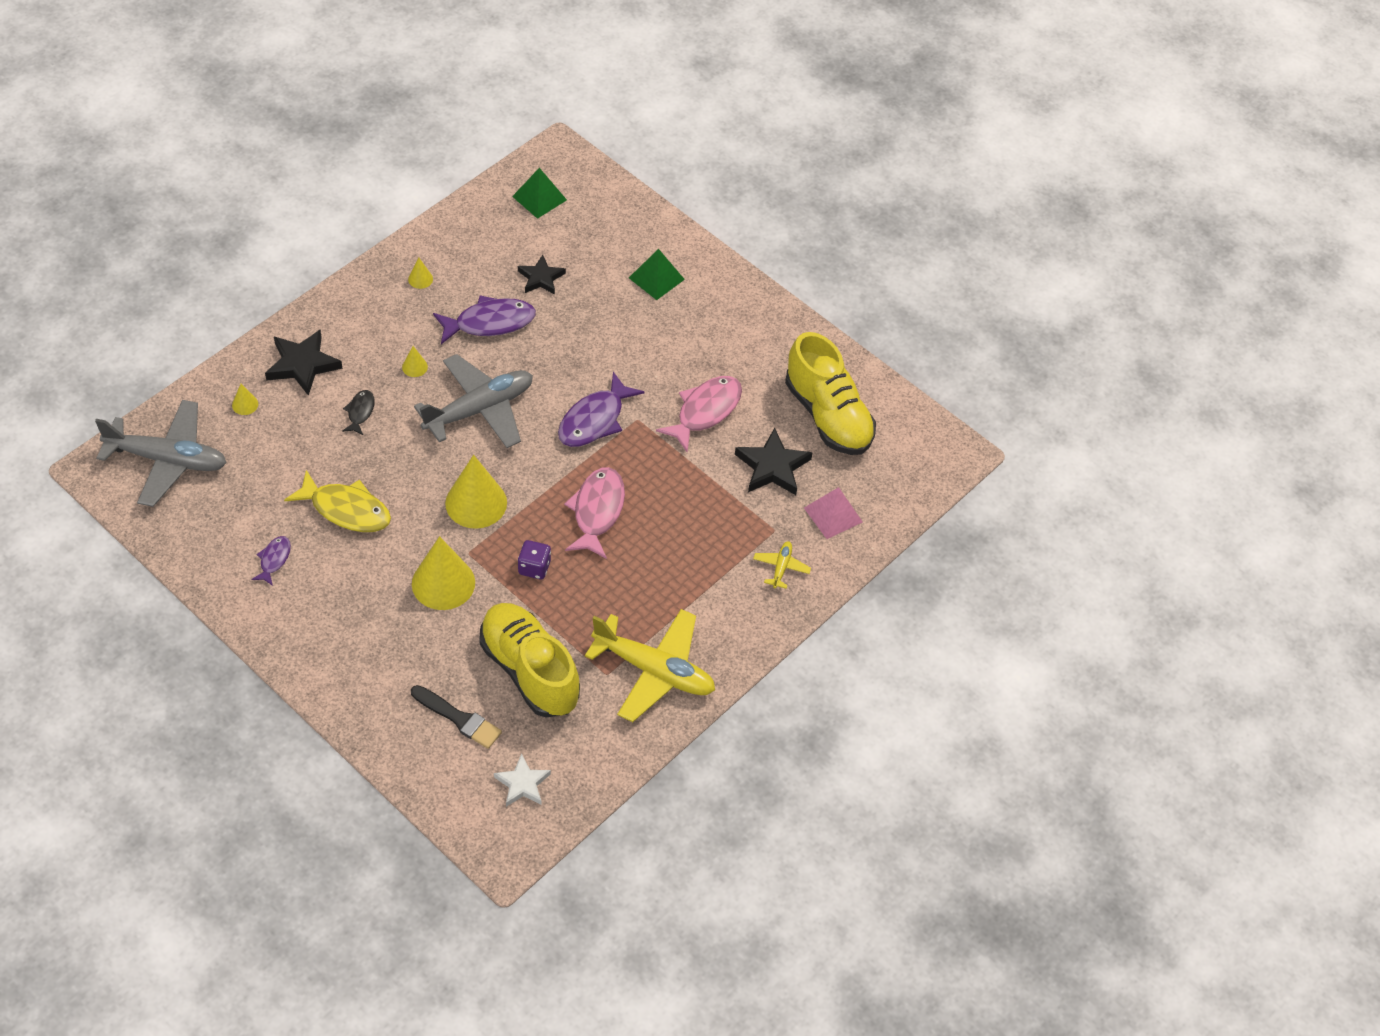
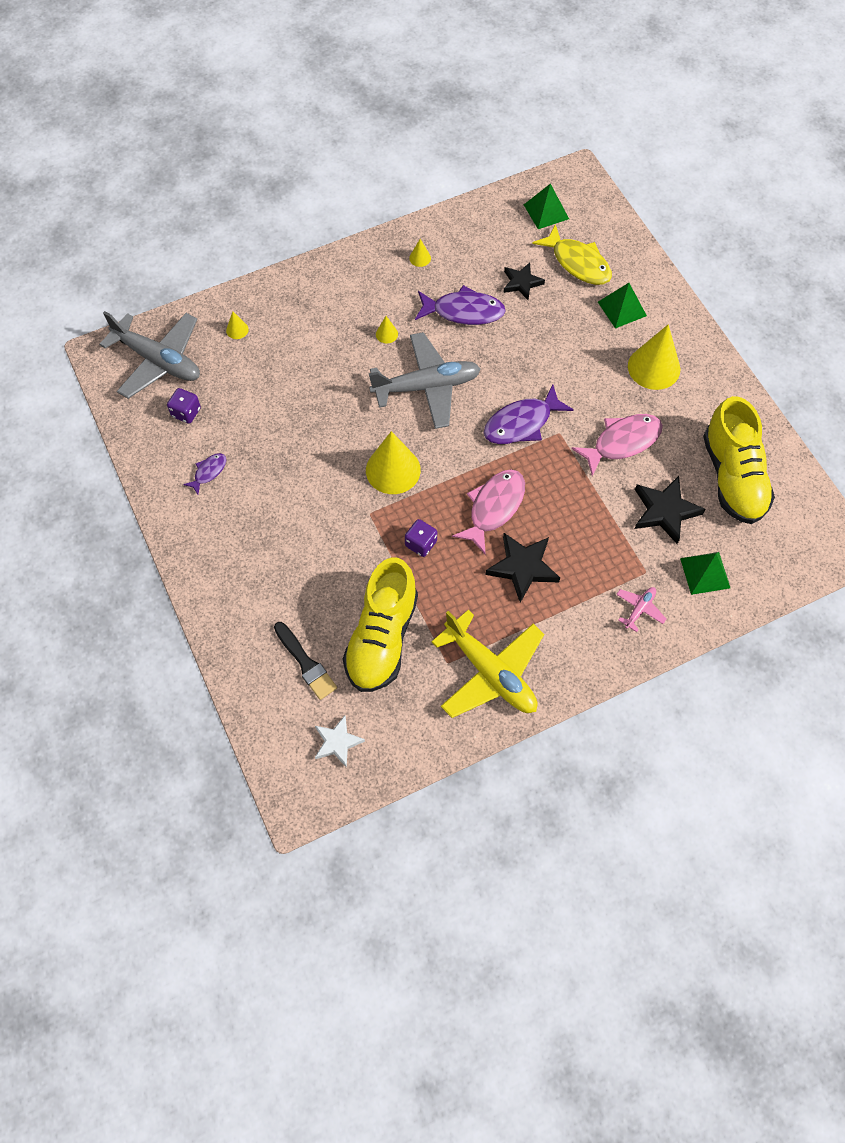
camera: 25 degrees right, 10 degrees up
black star [265,330,342,396] -> black star moved to [485,533,560,603]
yellow fish [284,470,391,532] -> yellow fish moved to [532,224,612,285]
black fish [342,390,375,435] -> none
yellow cone [412,536,475,610] -> yellow cone moved to [628,324,680,390]
yellow shoe [479,603,580,717] -> yellow shoe turned 150 degrees counterclockwise [343,558,418,692]
yellow plane [753,541,811,589] -> pink plane [616,587,666,632]
pink pyramid [804,487,863,539] -> green pyramid [680,552,730,595]
none -> purple dice [167,388,201,424]

